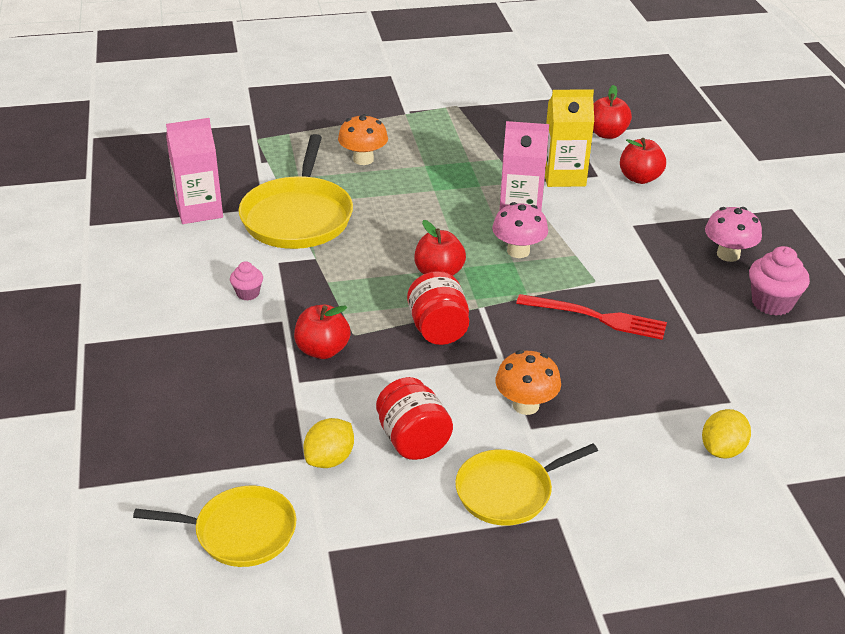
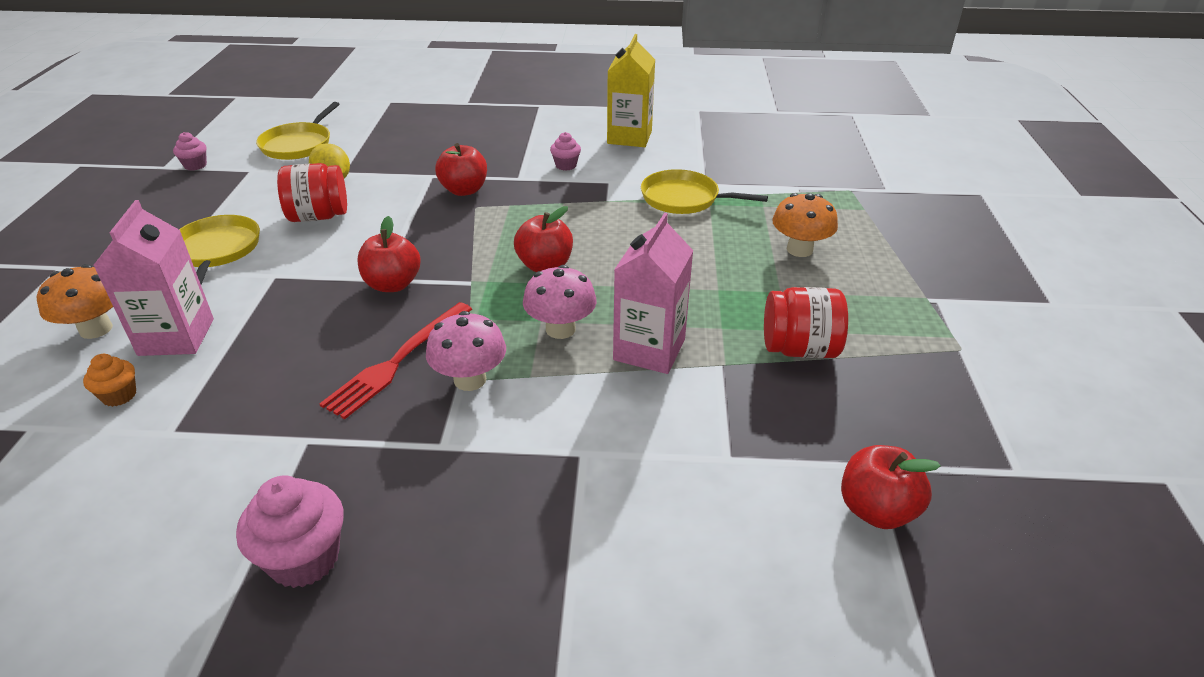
camera: 105 degrees right, 0 degrees up
pink carton [166,118,223,224] -> pink carton moved to [93,200,214,356]
yellow pan [239,134,353,249] -> yellow pan [641,169,768,214], size x0.64
red jar [407,271,469,345] -> red jar moved to [764,287,848,358]
orange mushroom [495,350,561,415] -> orange mushroom moved to [37,264,113,339]
yellow carton [545,89,594,187] -> yellow carton moved to [607,34,655,147]
red apple [620,138,666,184] -> red apple moved to [357,216,421,292]
yellow lemon [702,409,751,458] -> orange cupcake [83,354,136,407]
pink mushroom [705,207,762,262] -> pink mushroom moved to [426,311,506,391]
none -> pink cupcake [173,132,207,171]

